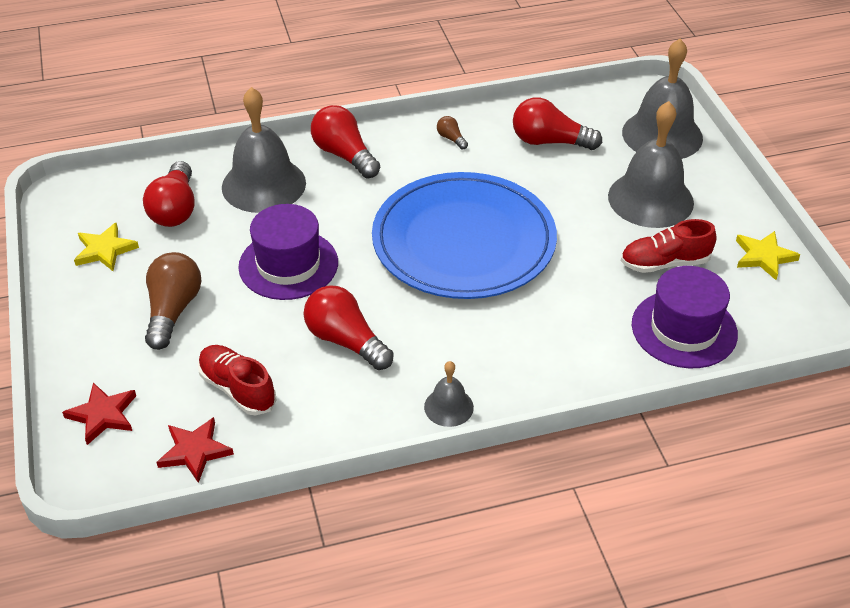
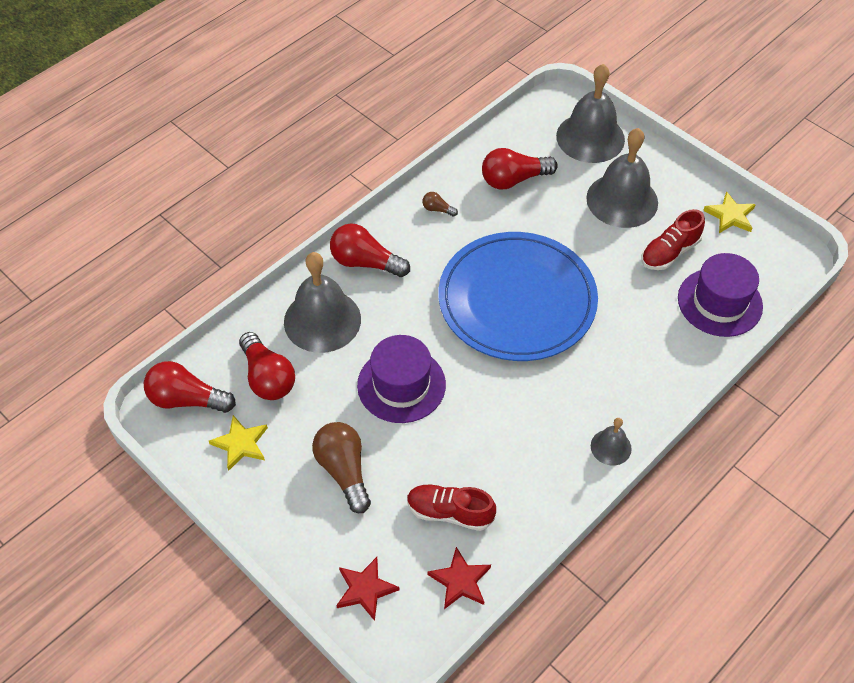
camera: 30 degrees left, 10 degrees up
red light bulb [304,285,393,370] -> red light bulb moved to [144,361,236,413]

